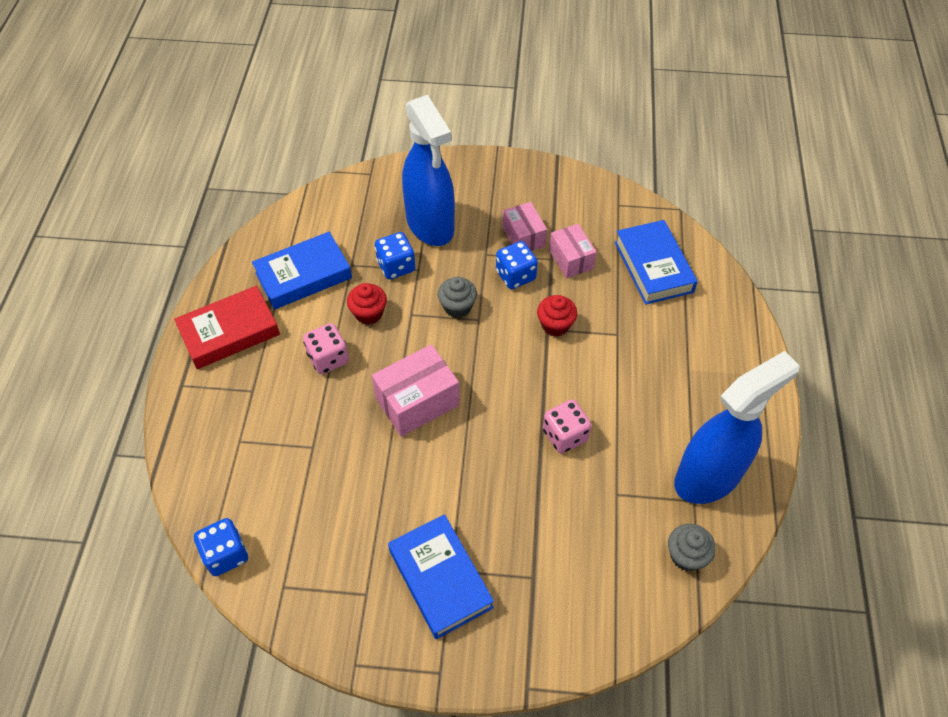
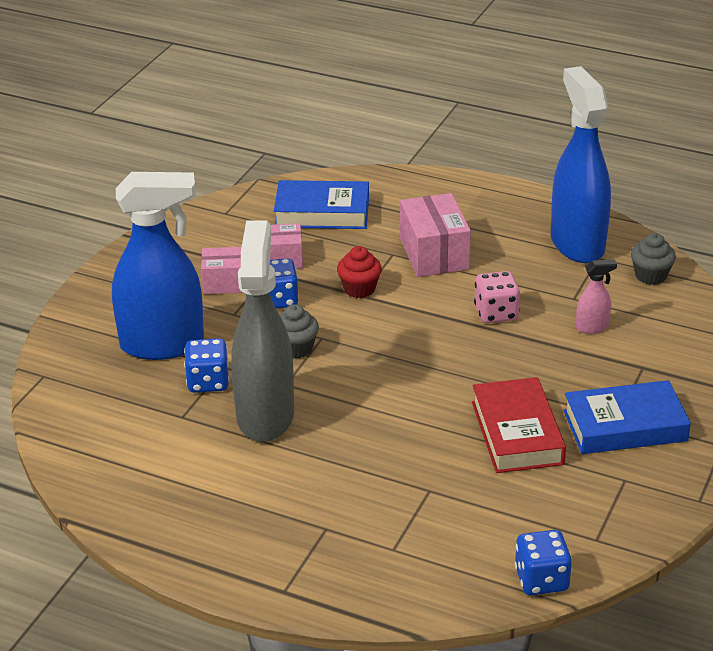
camera: 70 degrees left, 20 degrees down
red book [174,286,280,369] -> red book moved to [472,377,566,473]
blue book [252,232,352,310] -> none
pink dice [303,323,349,374] -> none
red cupcake [347,283,387,325] -> grey spray bottle [231,220,294,442]
pink box [372,344,460,437] -> pink box moved to [400,193,471,277]
none -> pink spray bottle [576,260,617,334]

